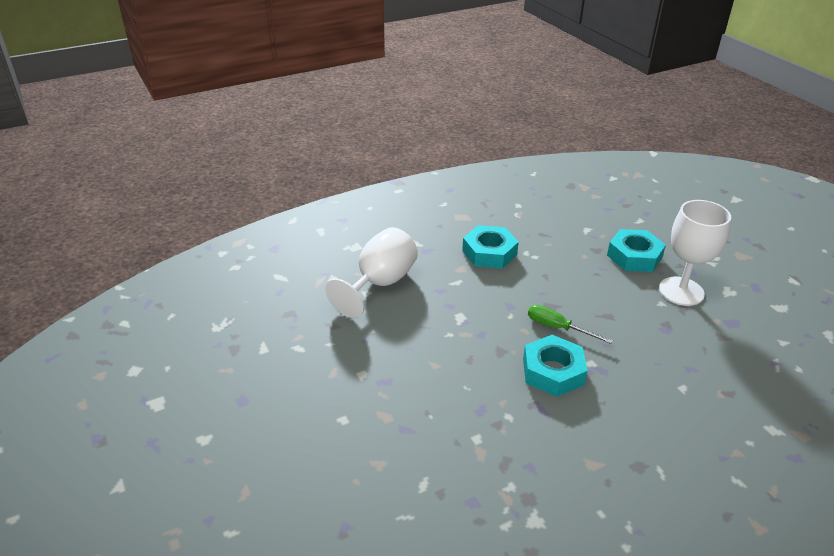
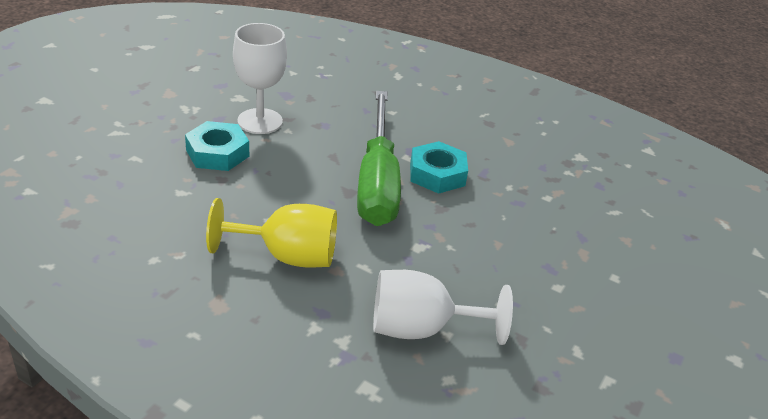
camera: 125 degrees left, 0 degrees up
turquoise nut [462,225,519,269] -> yellow goblet [206,198,337,268]
green screwdriver [528,305,613,344] -> green screwdriver [357,91,401,226], size x2.43

